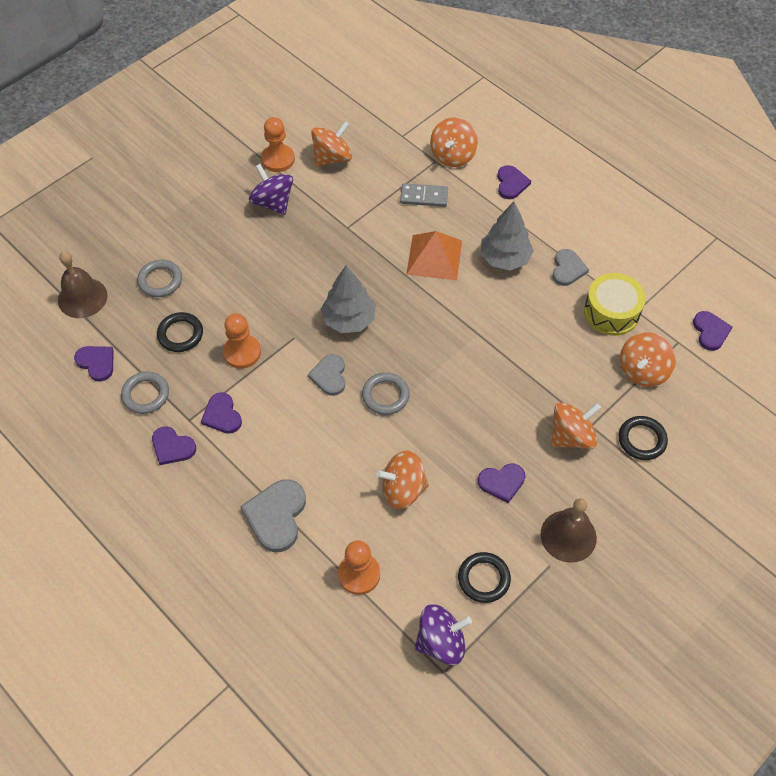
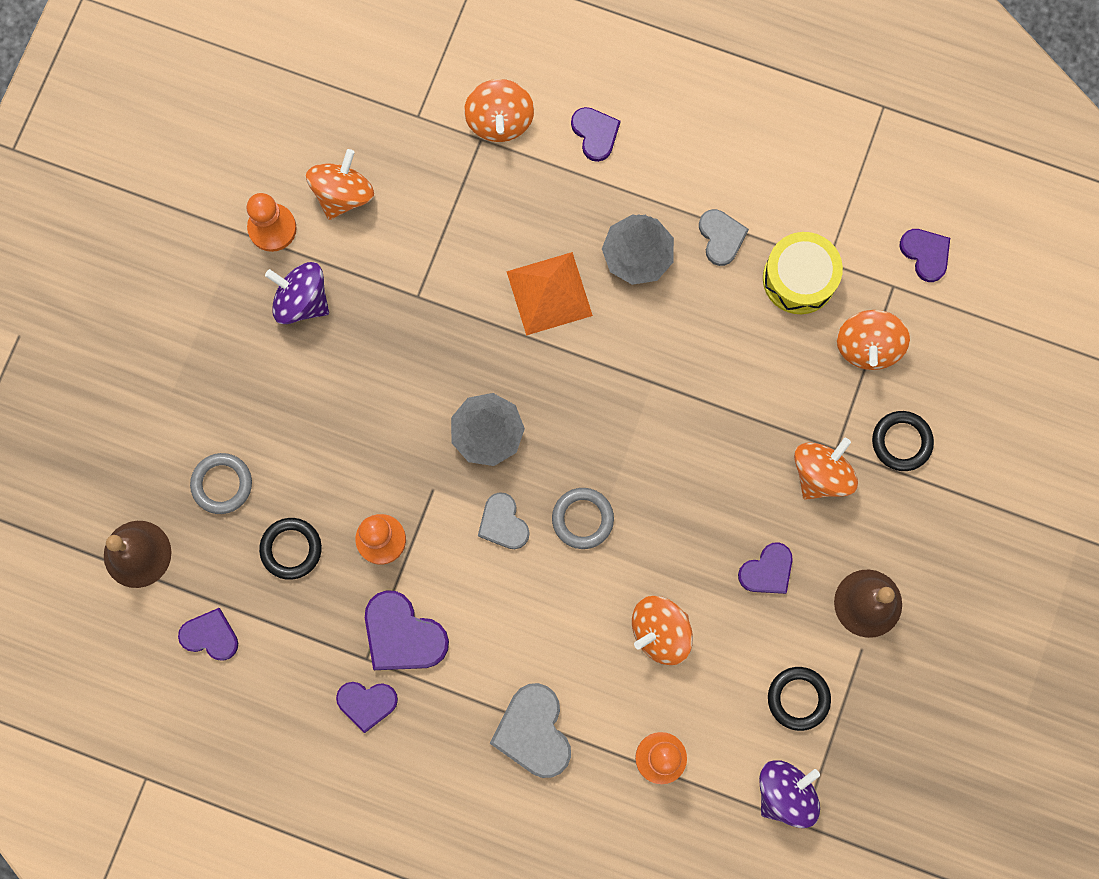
camera: 25 degrees left, 20 degrees up
grey ring [121,371,169,414] -> none
purple heart [201,392,242,434] -> purple heart [365,590,449,670], size x1.55
grey domino [400,183,448,207] -> none

